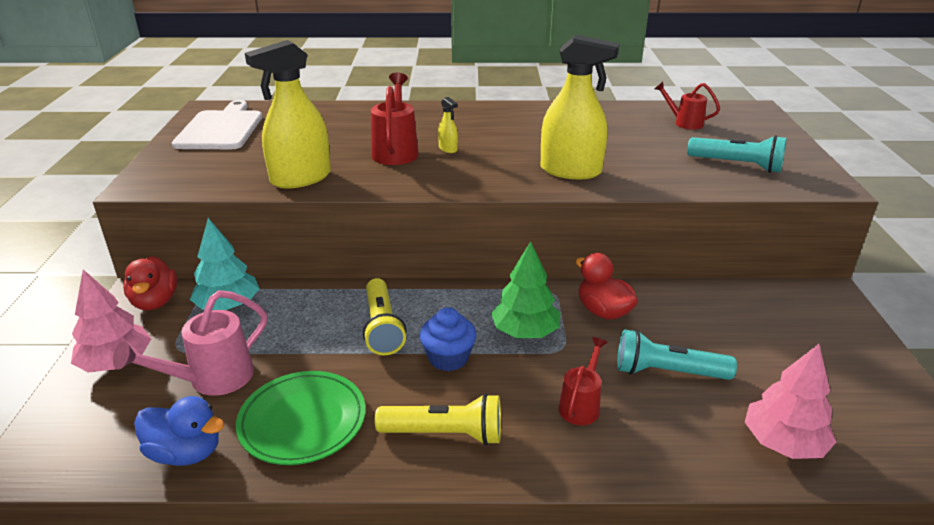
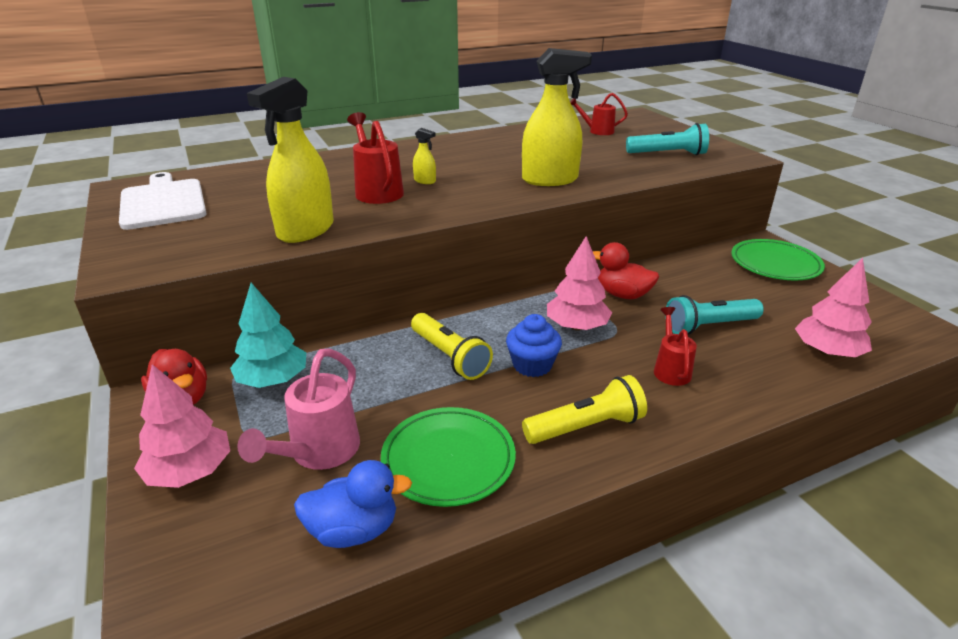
camera: 25 degrees left, 0 degrees up
green tree [491,241,560,338] -> pink tree [547,236,612,331]
none -> green plate [731,239,825,280]

